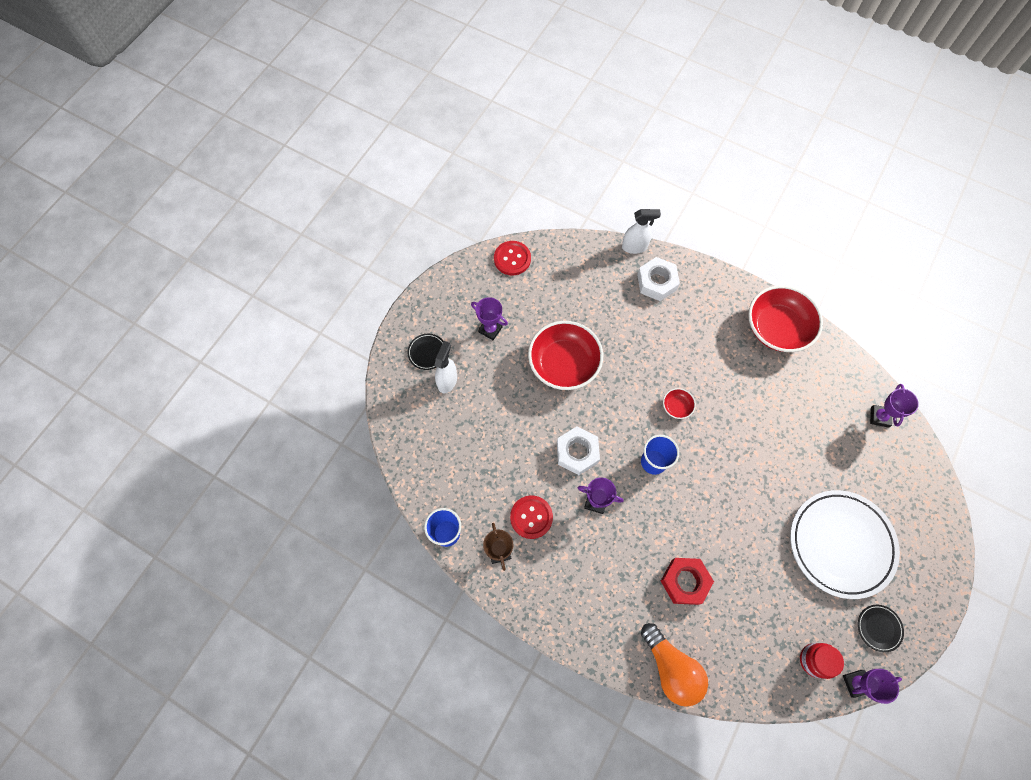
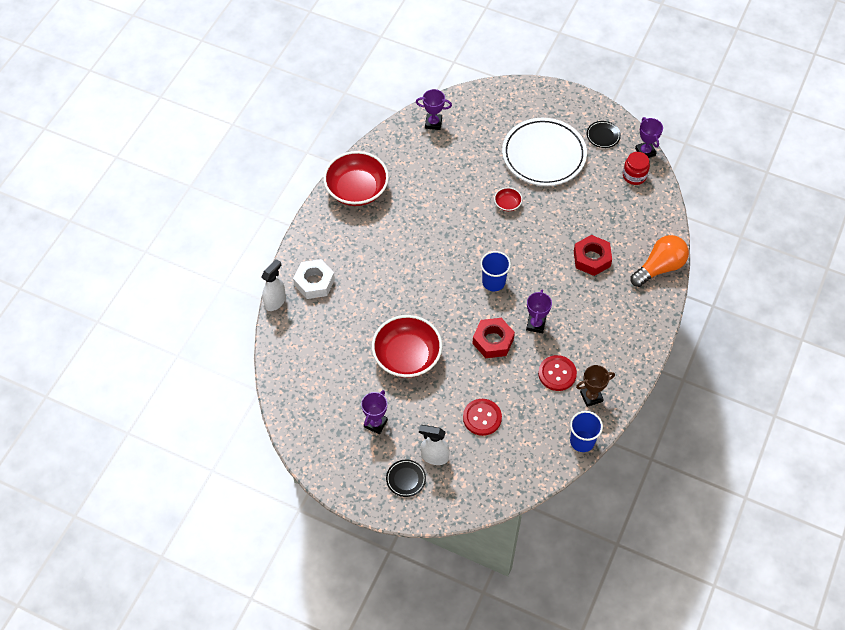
camera: 95 degrees left, 10 degrees down
red button [494,241,531,275] -> red button moved to [463,399,502,436]
white nut [557,426,600,475] -> red nut [472,318,515,358]
white spray bottle [622,209,661,254] -> white spray bottle turned 45 degrees clockwise [261,259,286,311]
red bowl [663,388,696,419] -> red bowl moved to [494,187,522,211]

